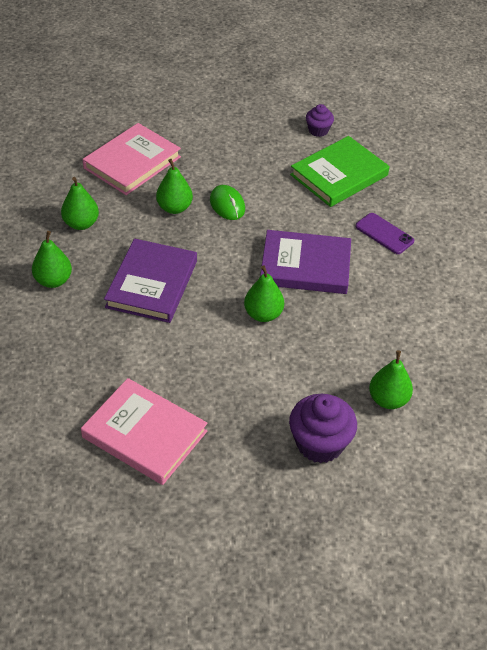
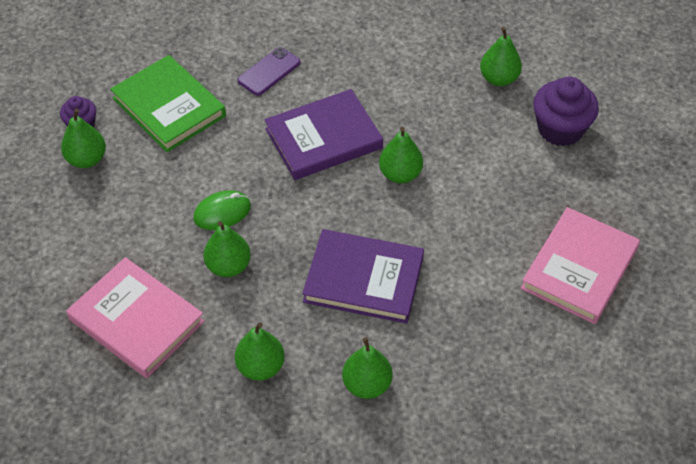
camera: 90 degrees left, 5 degrees up
purple book [260,230,351,294] -> purple book turned 60 degrees clockwise [265,89,383,180]
none -> green pear [61,108,106,168]

